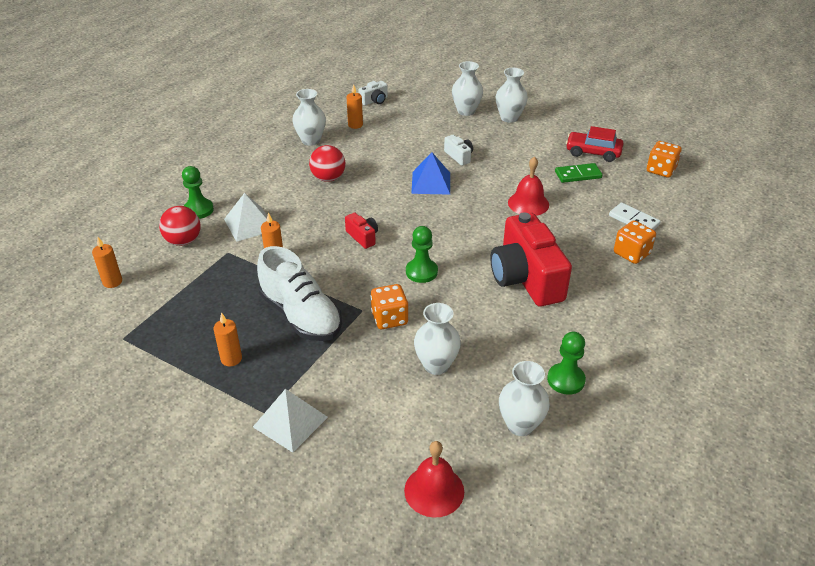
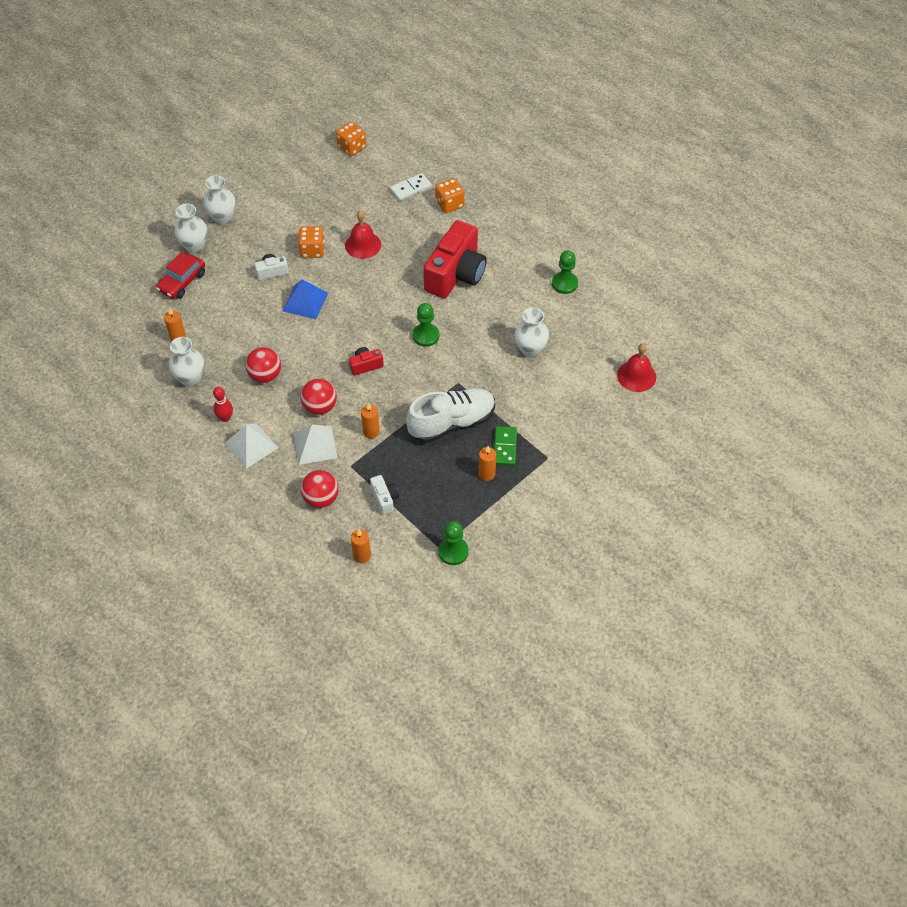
camera: 75 degrees left, 15 degrees up
green pawn [182,166,214,219] -> green pawn moved to [439,521,469,565]
white pyramid [253,389,328,453] -> white pyramid moved to [224,423,278,469]
white camera [358,81,388,106] -> white camera moved to [370,475,399,515]
orange dice [370,284,408,329] -> orange dice moved to [298,226,325,258]
red camera [491,212,572,307] -> red camera turned 60 degrees counterclockwise [423,220,487,298]
white vase [499,361,550,436] -> none
green domino [555,163,602,183] -> green domino moved to [494,426,517,466]
red car [566,126,624,162] -> red car moved to [156,252,205,299]
none -> red bowling pin [213,387,233,422]
none -> red ball [300,379,337,415]

